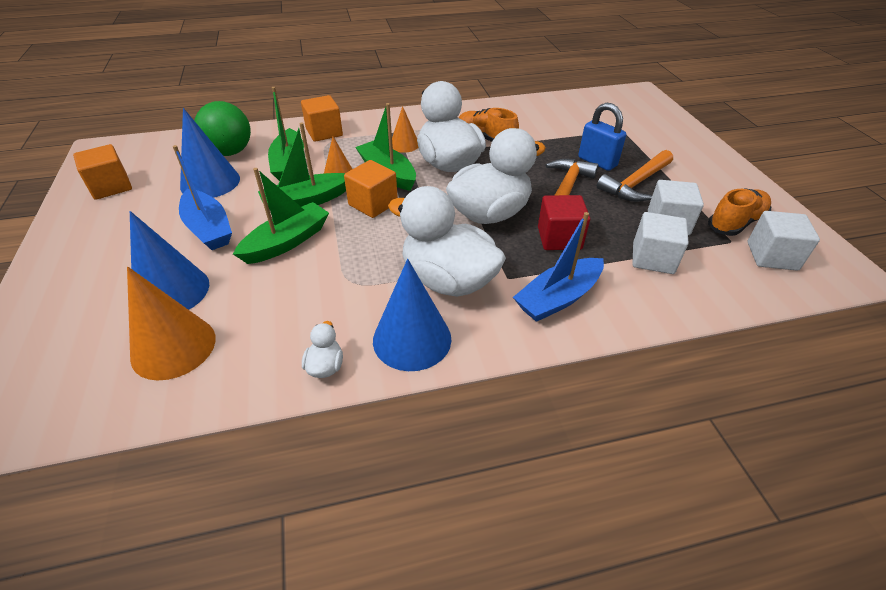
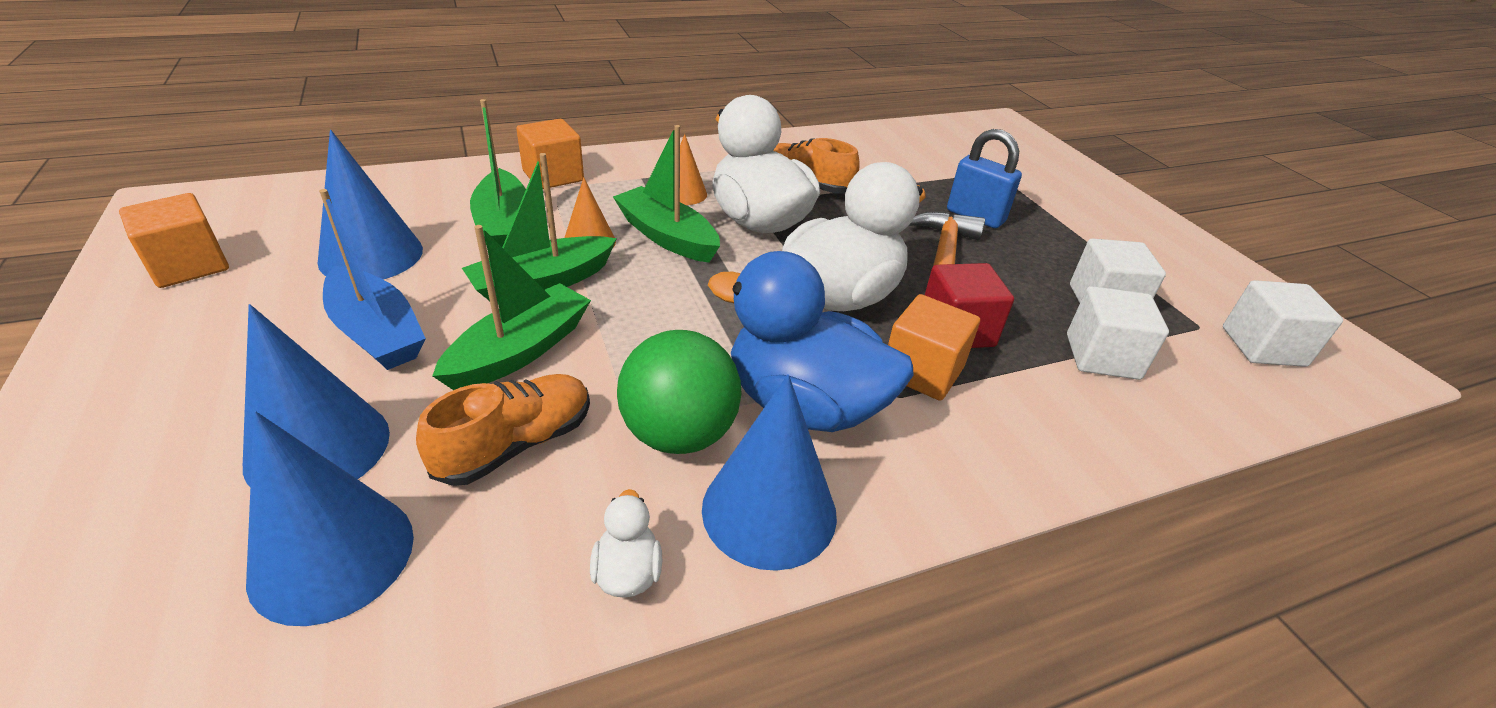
camera: 10 degrees left, 5 degrees down
orange cone [127,266,216,380] -> blue cone [246,411,414,626]
green ball [194,101,251,156] -> green ball moved to [617,330,741,454]
orange cube [344,160,398,218] -> orange cube moved to [888,294,980,401]
white duck [388,186,506,297] -> blue duck [708,251,914,432]
blue boat [513,212,604,322] -> none
orange hammer [597,150,673,202] -> none
orange shoe [708,188,771,236] -> orange shoe moved to [416,374,590,486]

